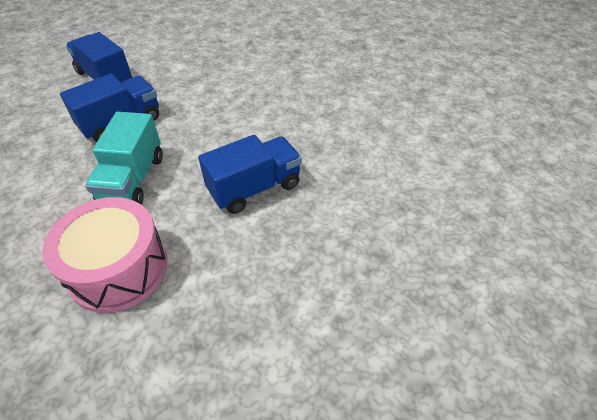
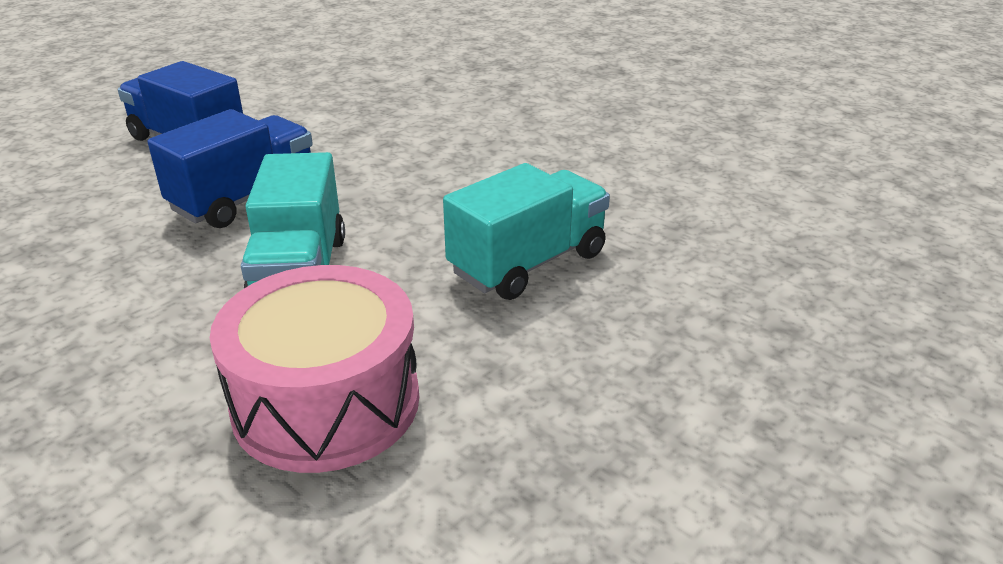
camera: 10 degrees left, 15 degrees down
blue truck [198,135,302,214] -> turquoise truck [443,163,610,300]

